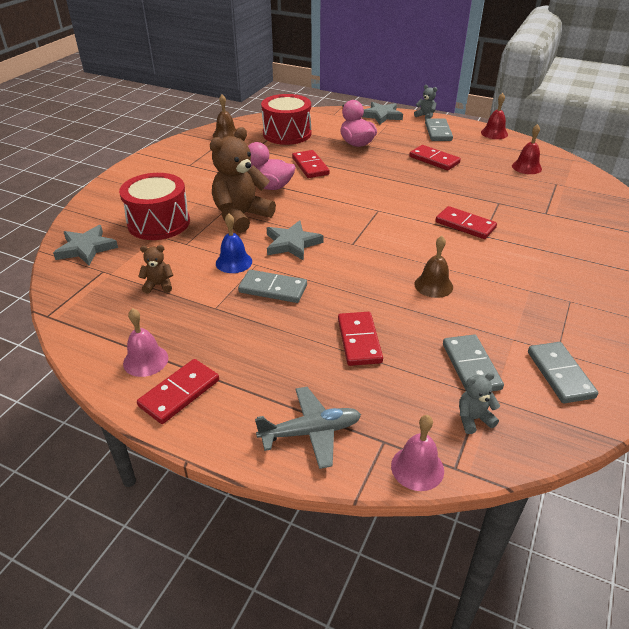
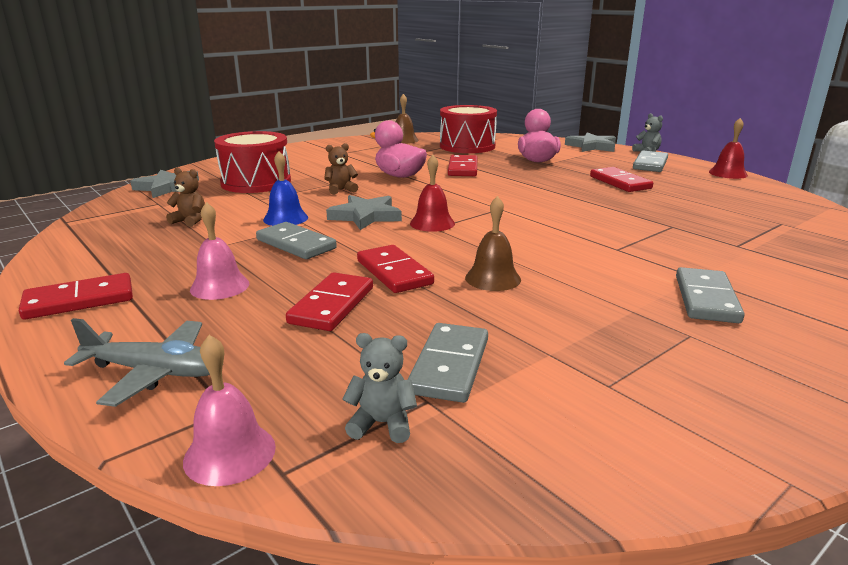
camera: 25 degrees right, 15 degrees down
pink bell [123,308,168,377] -> pink bell moved to [190,202,249,300]
brown teddy bear [210,127,276,233] -> brown teddy bear [324,143,358,195], size x0.45
red domino [435,206,497,239] -> red domino moved to [357,245,434,293]
red bell [512,124,542,174] -> red bell moved to [410,155,455,232]
grey domino [528,342,598,404] -> grey domino moved to [676,267,745,323]

